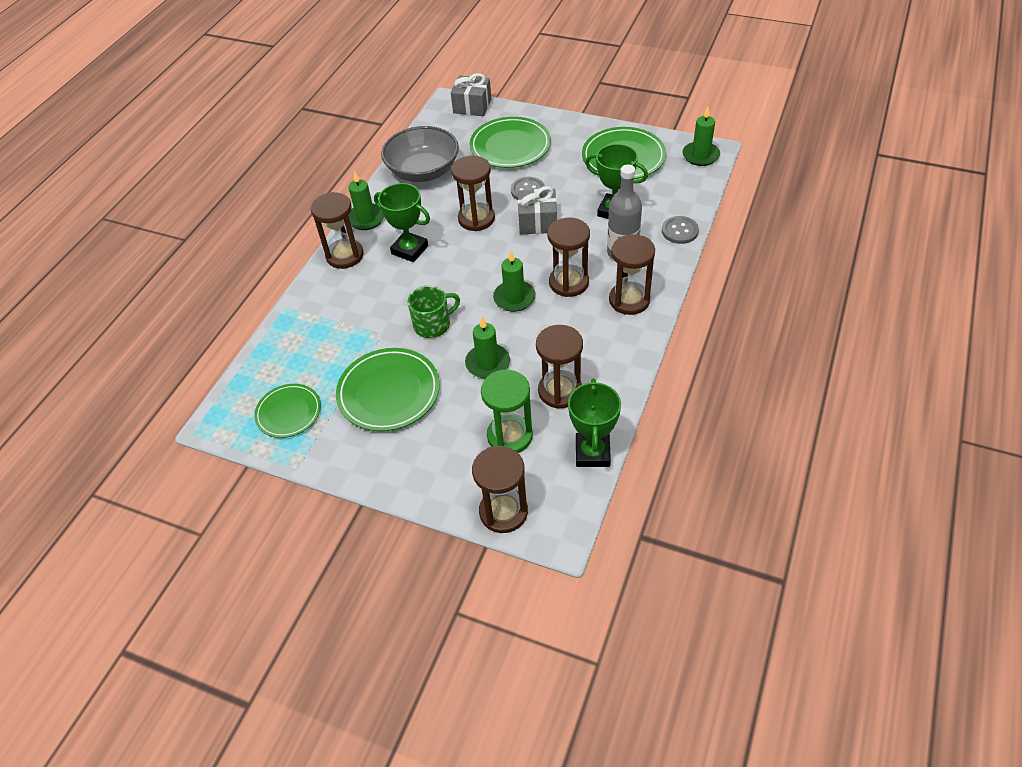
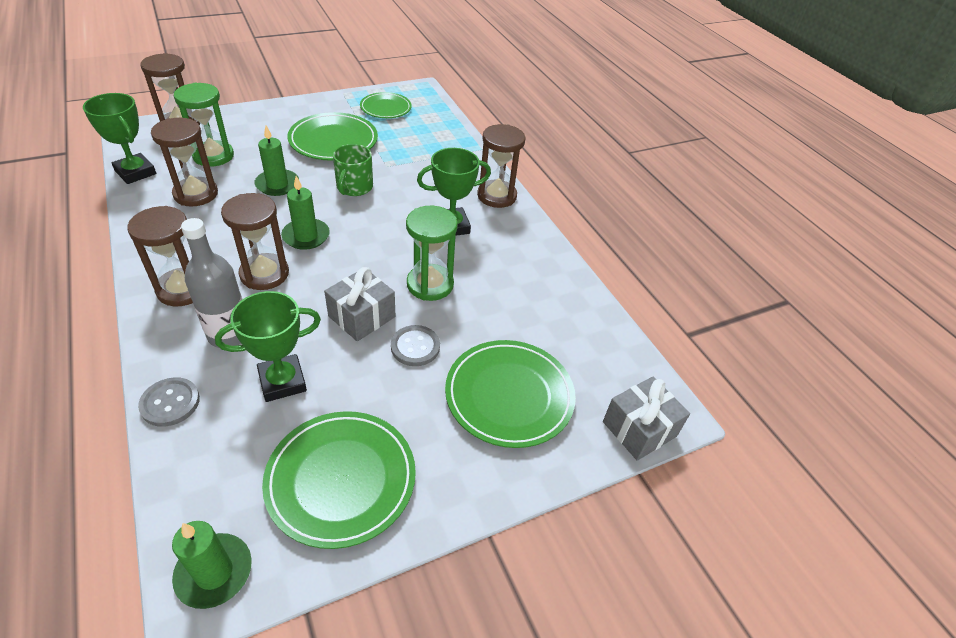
camera: 125 degrees right, 5 degrees down
green candle [348,171,384,230] -> none
grey bowl [381,126,459,182] -> none
brown hourglass [451,155,495,231] -> green hourglass [406,206,458,301]

